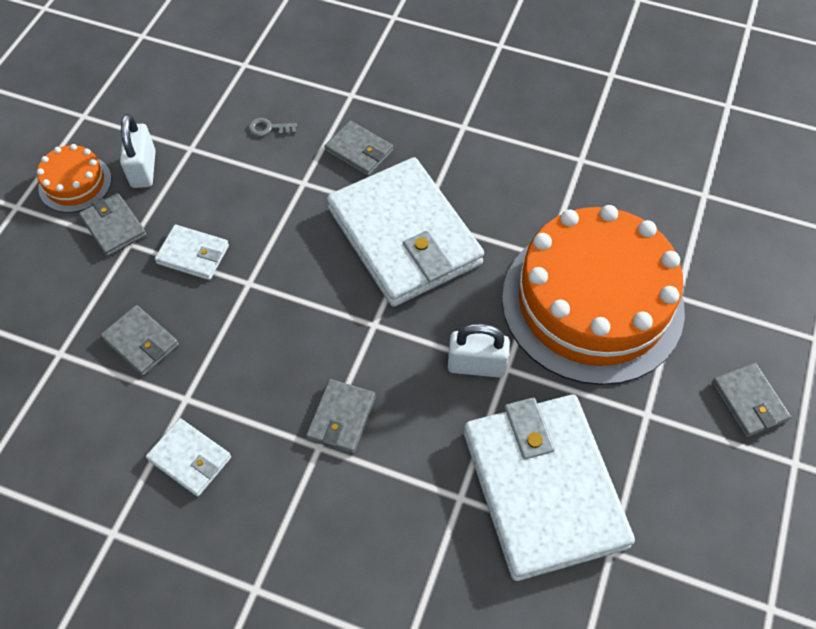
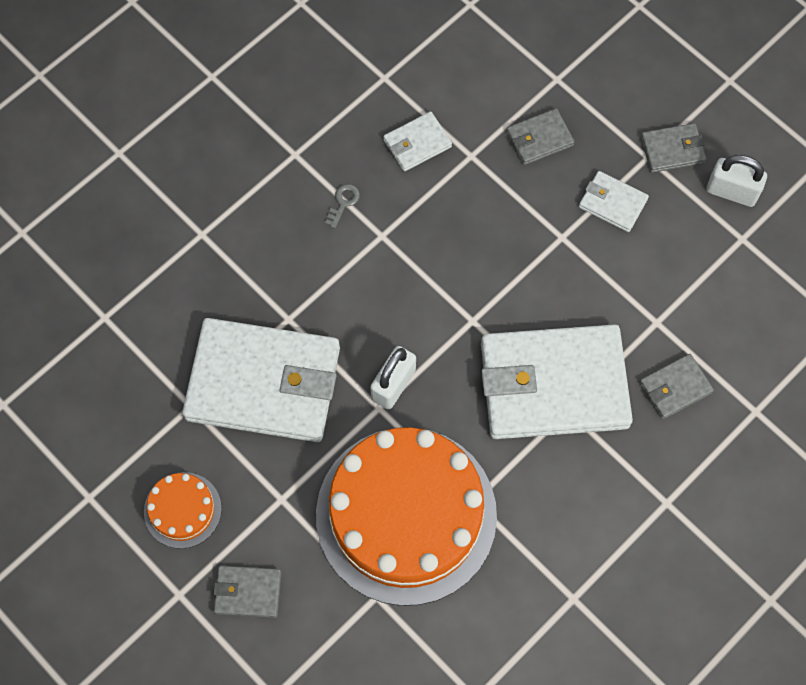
camera: 115 degrees right, 10 degrees up
orange cake [37,144,111,213] -> orange cake moved to [144,472,222,549]
white wallet [155,225,229,280] -> white wallet turned 75 degrees clockwise [579,171,649,232]
grey key [248,118,297,137] -> grey key moved to [325,184,360,228]
grey wallet [306,379,376,454] -> none

